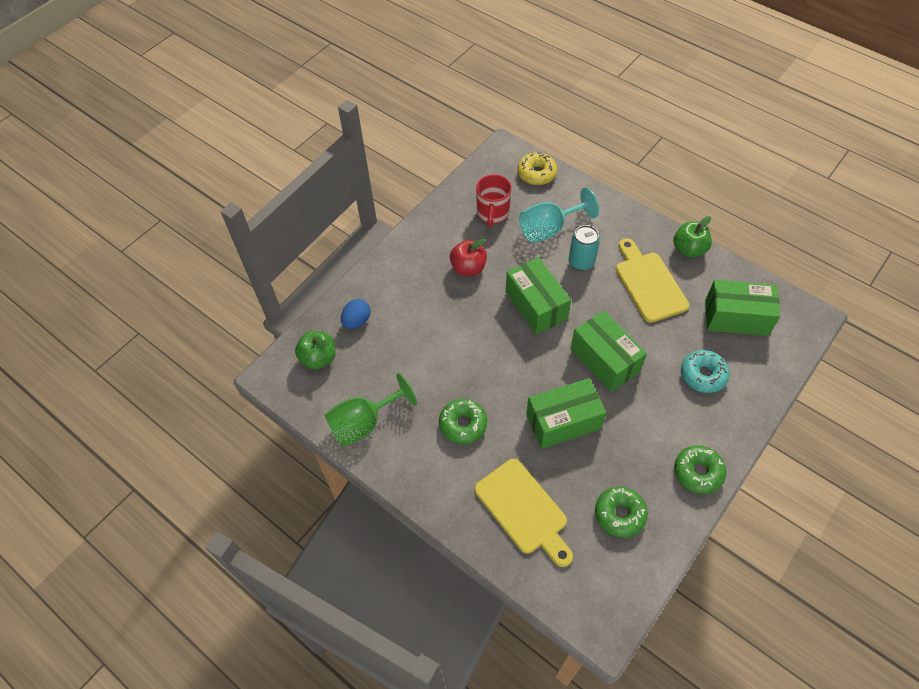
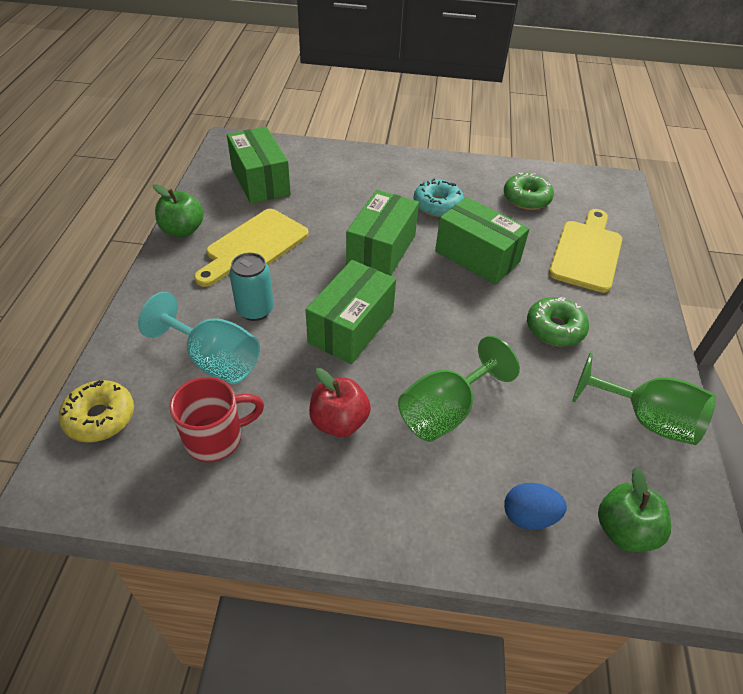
camera: 125 degrees left, 10 degrees down
green donut [674,445,726,494] -> none
turquoise donut [681,350,730,393] -> turquoise donut moved to [414,179,464,217]
none -> green goblet [398,336,520,442]

